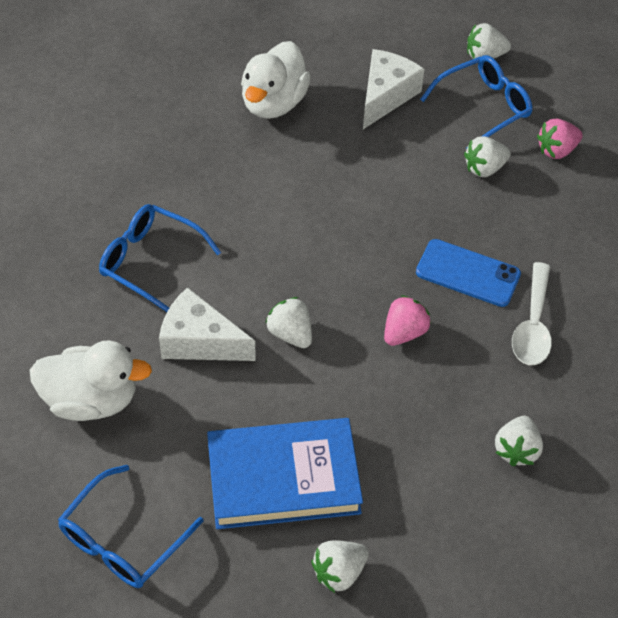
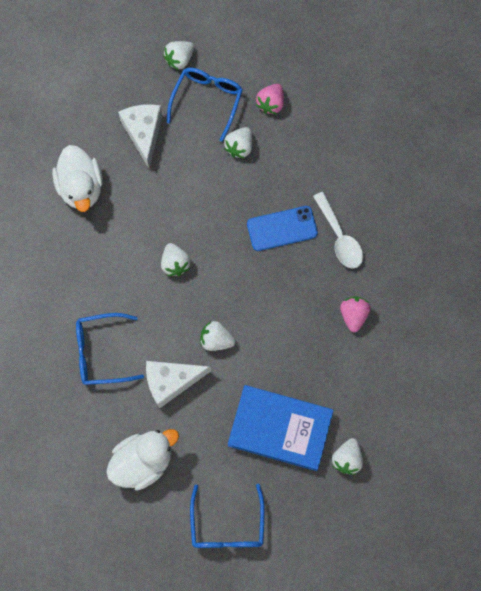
camera: 35 degrees left, 20 degrees up
blue book [207,418,363,529] -> blue book turned 60 degrees clockwise [228,385,334,471]
pink strawberry [384,295,431,346] -> pink strawberry moved to [340,296,371,332]
white strawberry [495,416,543,466] -> white strawberry moved to [161,243,190,276]

